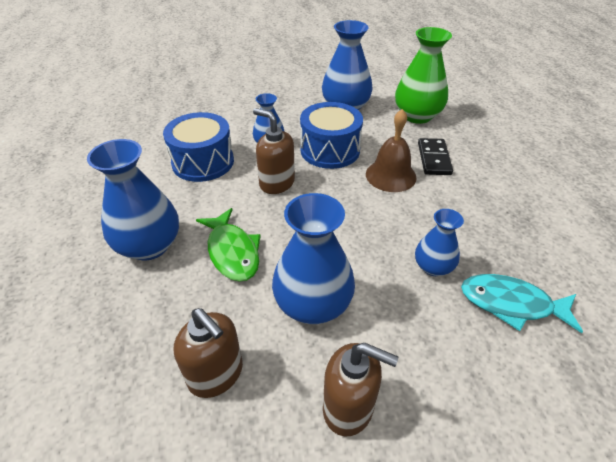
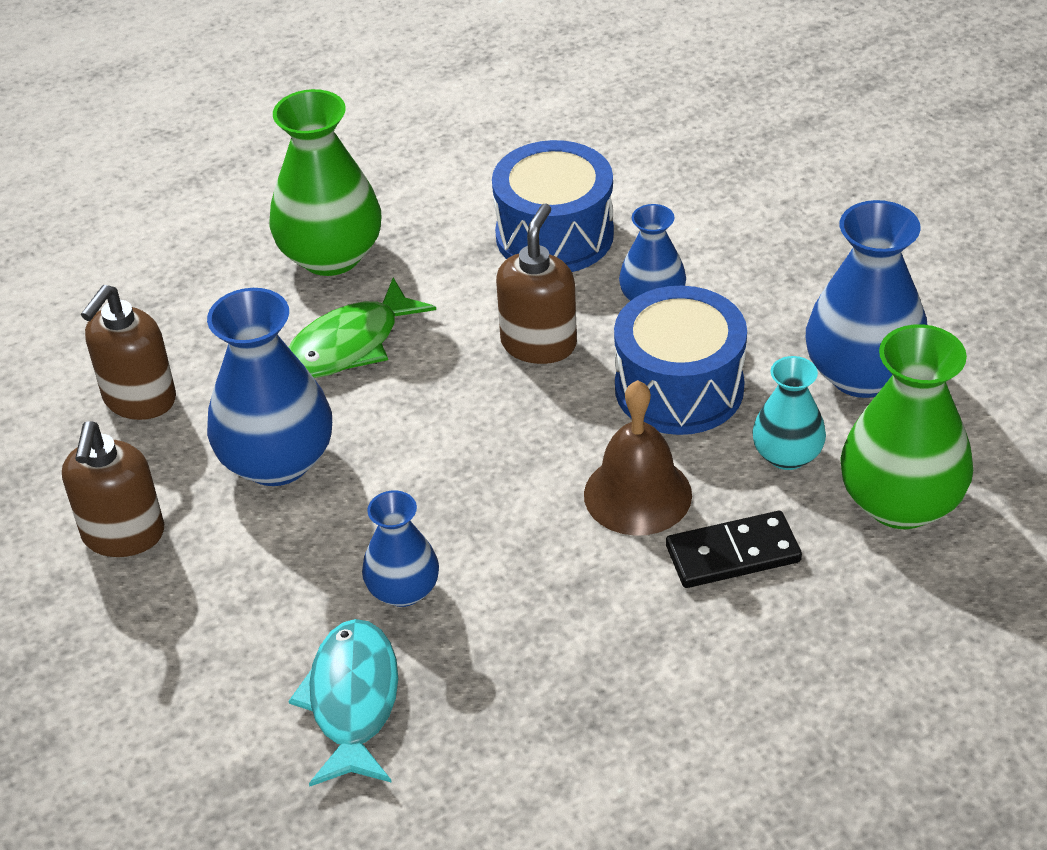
camera: 75 degrees right, 0 degrees up
blue vase [87,139,179,260] -> green vase [270,89,381,276]
none -> turquoise vase [752,356,826,470]

